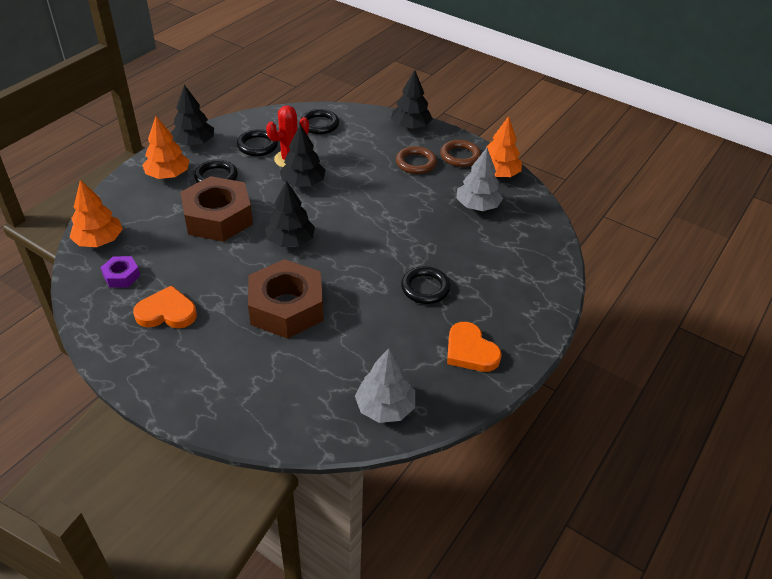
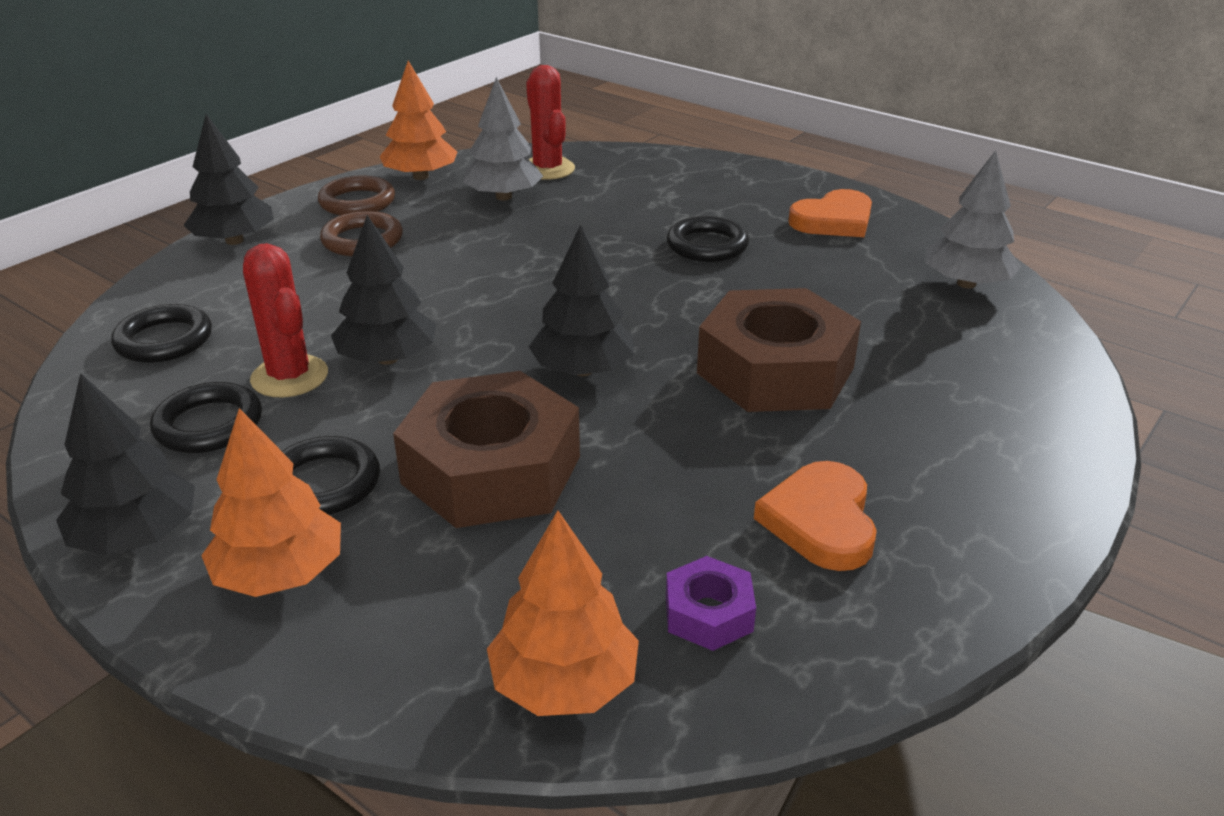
camera: 85 degrees left, 10 degrees down
none -> red cactus [526,65,575,180]

